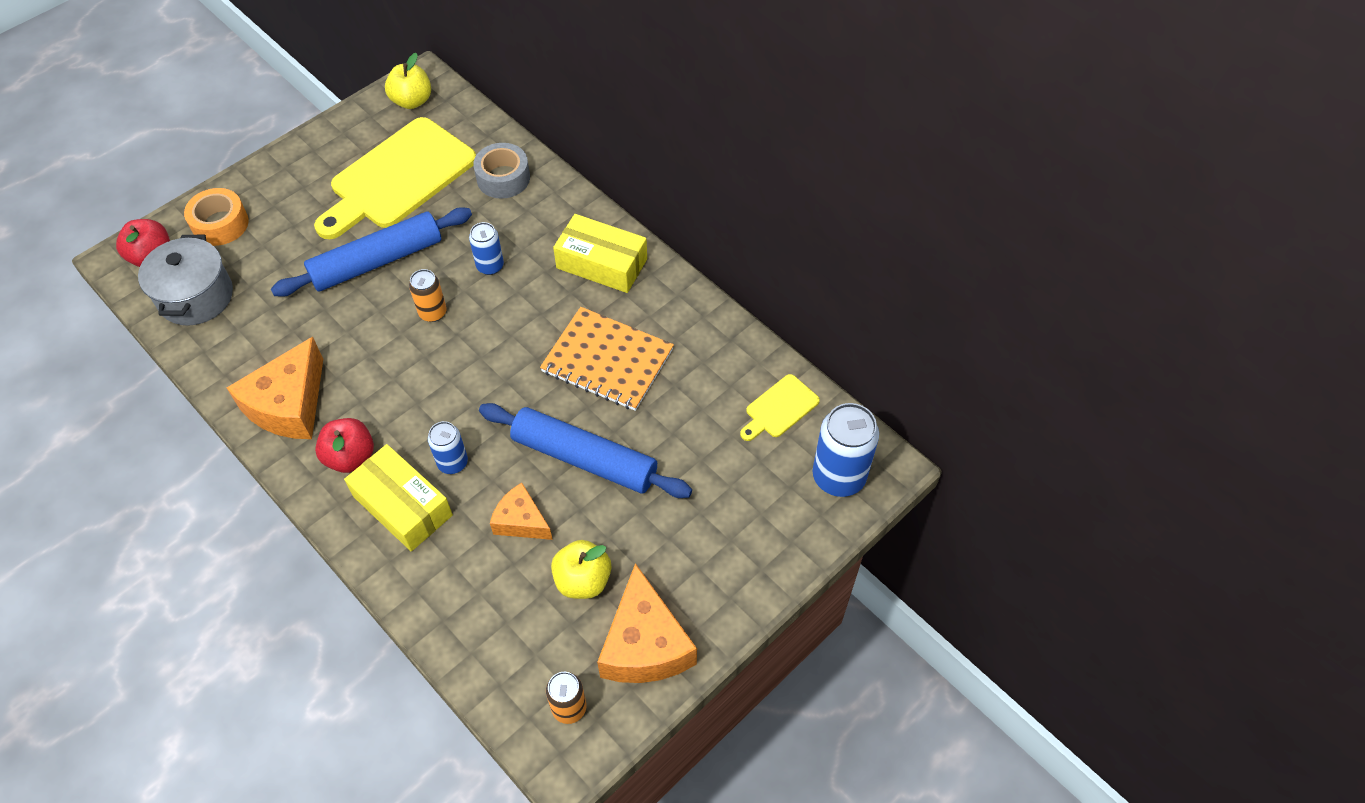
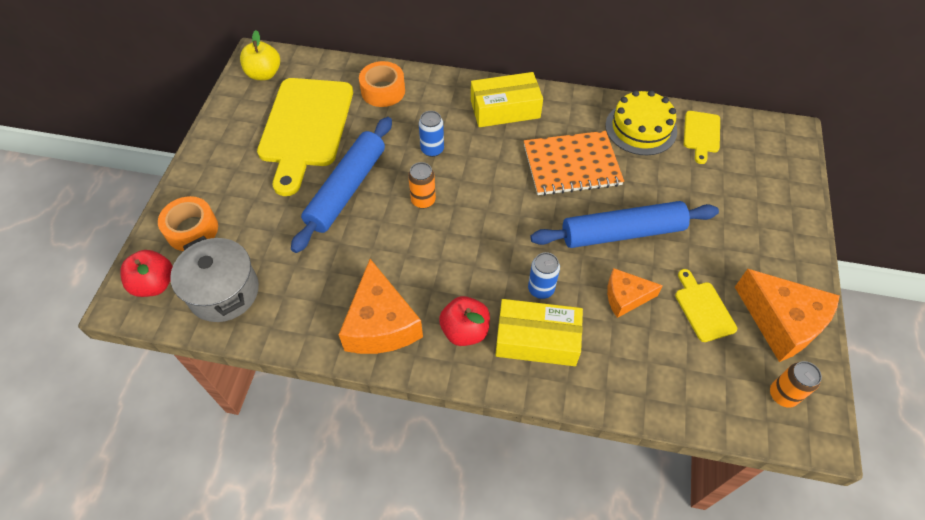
camera: 35 degrees left, 0 degrees up
grey tape [473,143,530,198] -> orange tape [359,61,405,107]
yellow apple [551,540,611,599] -> yellow cutting board [675,269,737,342]
blue can [813,403,879,497] -> none
none -> yellow cake [605,90,677,155]

